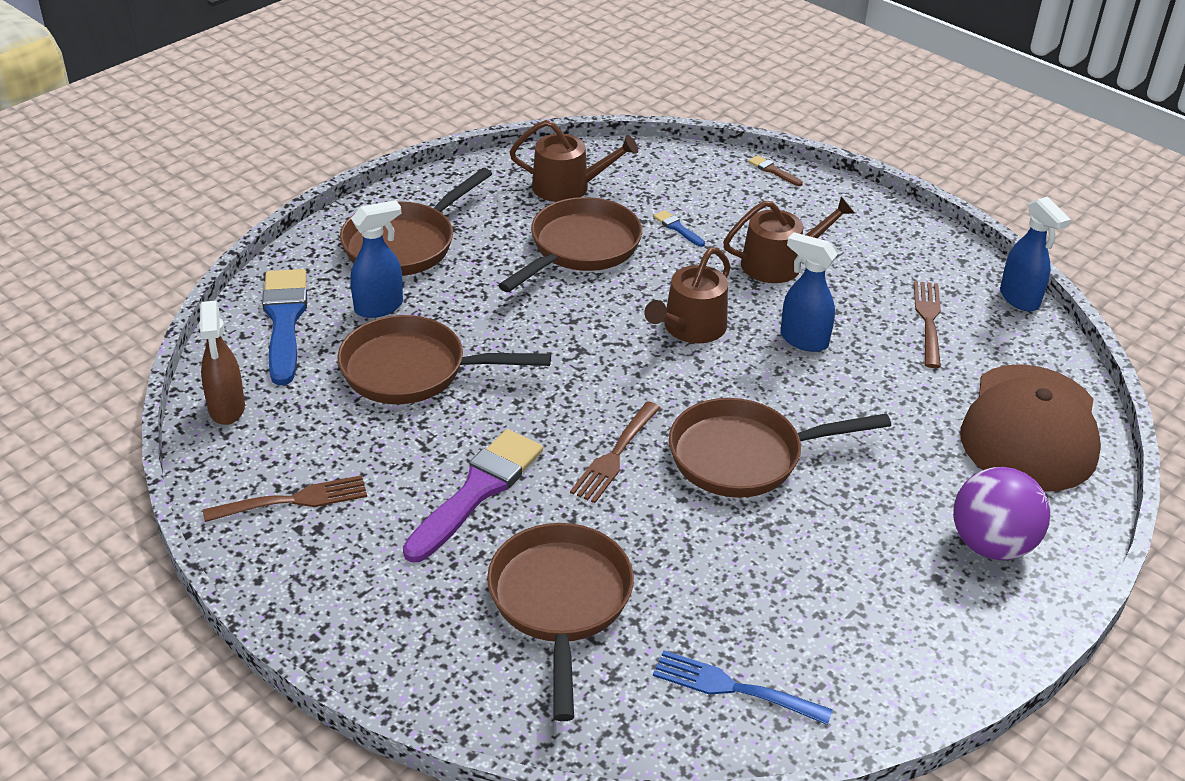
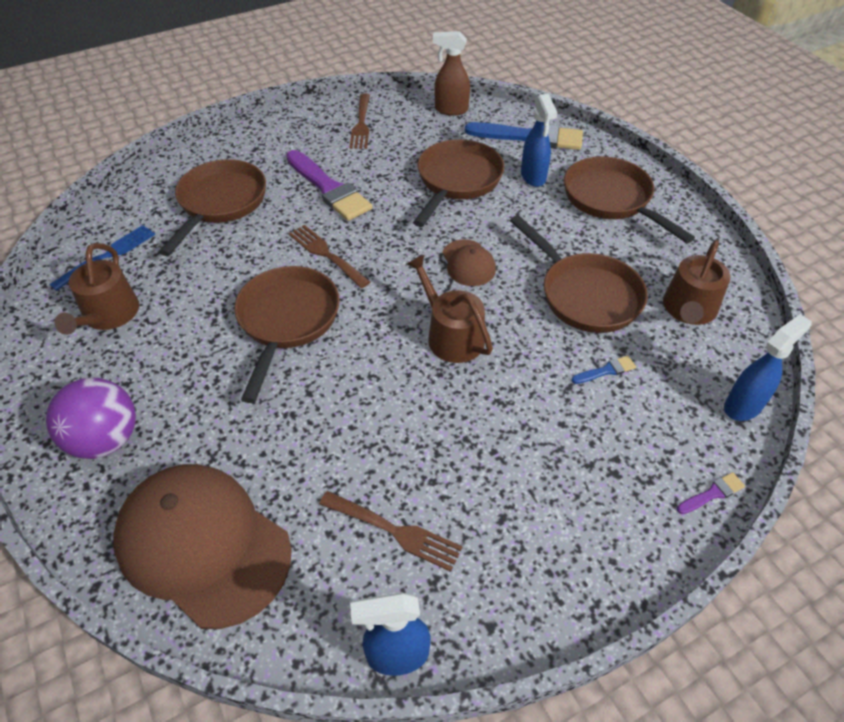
camera: 110 degrees right, 10 degrees up
brown pan [487,523,634,721] -> brown pan turned 90 degrees counterclockwise [159,159,266,256]
brown watering can [723,196,855,283] -> brown watering can moved to [54,243,139,335]
brown brush [748,155,803,186] -> purple brush [677,472,745,514]
blue spray bottle [780,232,838,352] -> blue spray bottle moved to [724,314,812,421]
none -> brown cap [442,239,496,286]

